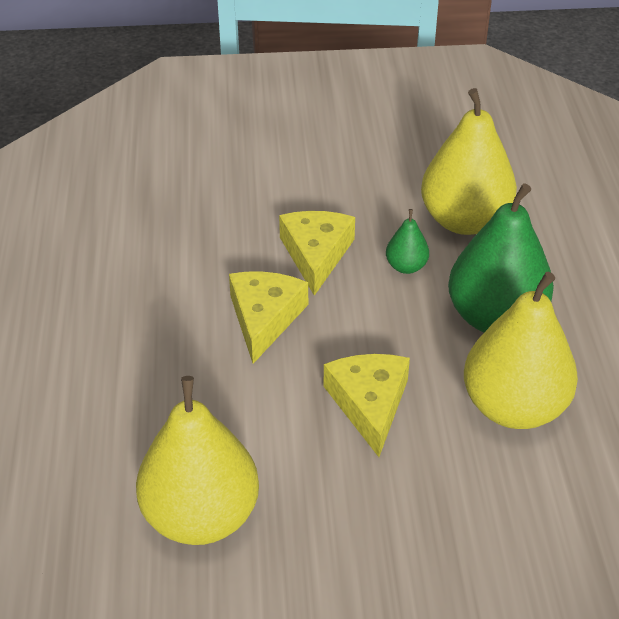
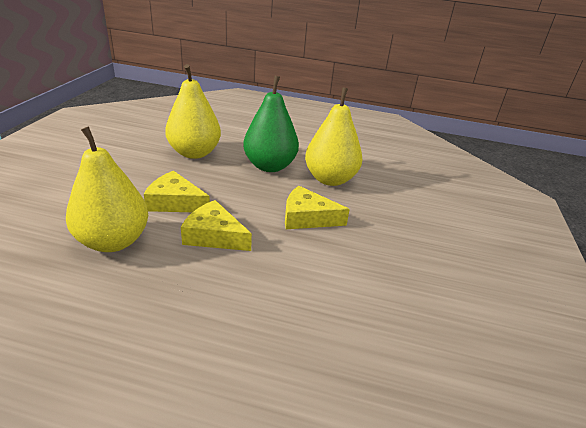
camera: 75 degrees left, 10 degrees down
yellow pear [136,376,259,545] -> yellow pear moved to [66,126,148,252]
green pear [386,209,429,274] -> none

